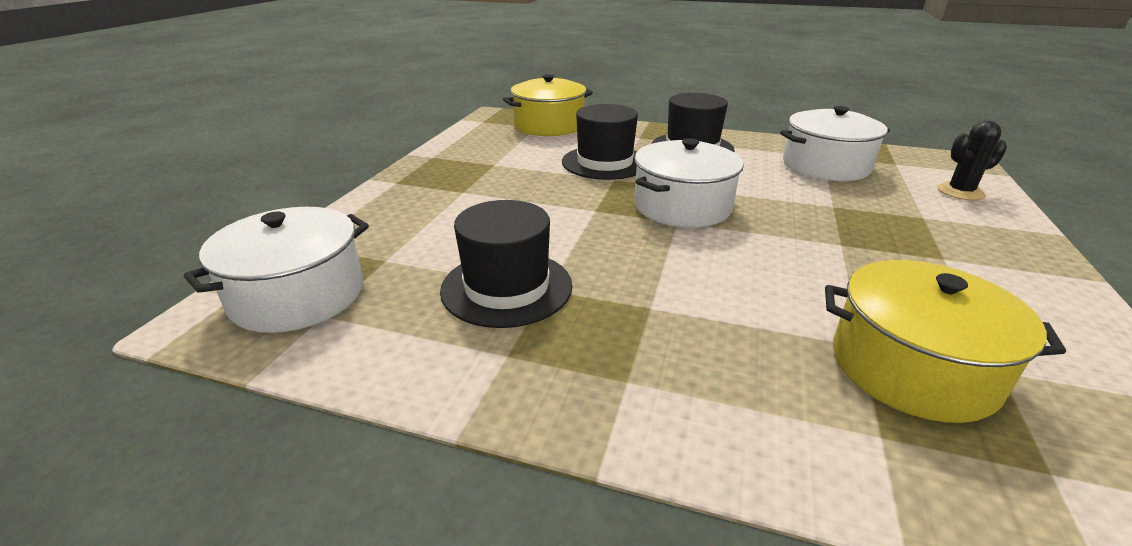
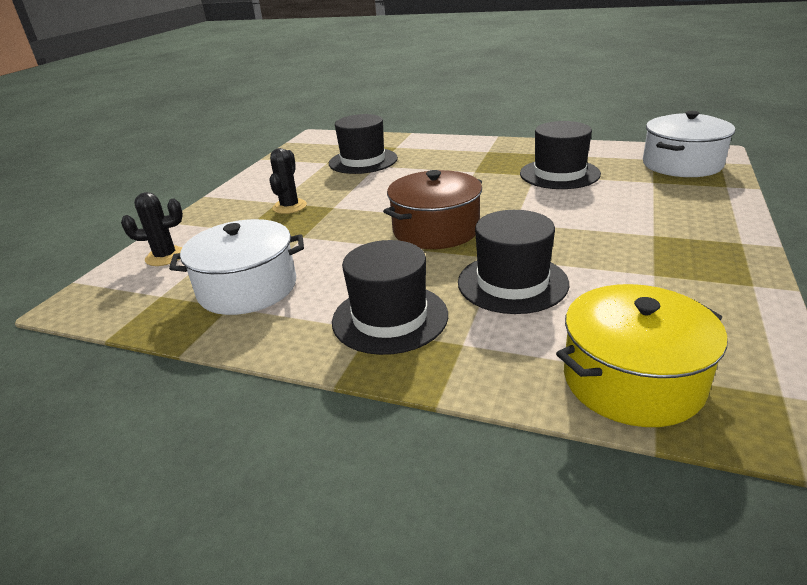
camera: 175 degrees left, 0 degrees up
white pot [634,138,744,227] -> brown pot [383,170,482,249]
yellow pot [825,260,1066,423] -> black hat [329,114,398,174]
none -> black cactus [269,148,307,214]

